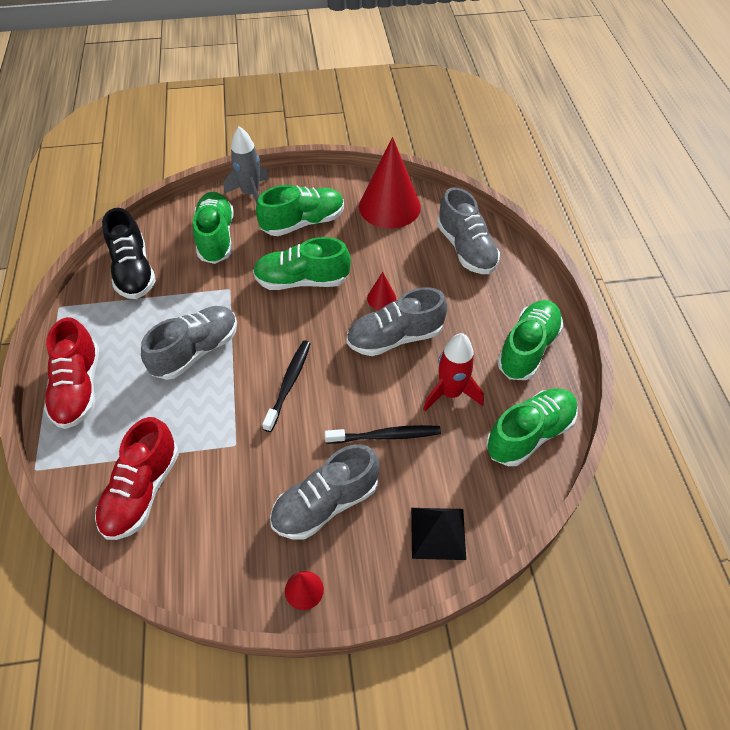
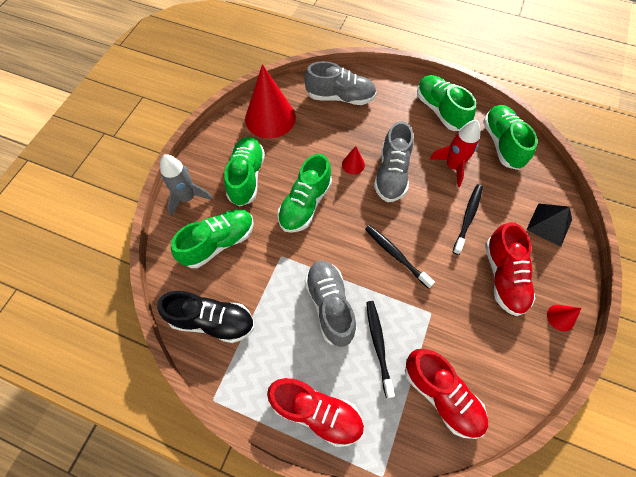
camera: 60 degrees left, 10 degrees up
green shoe [193,192,234,264] -> green shoe turned 120 degrees clockwise [171,209,254,268]
grey shoe [270,444,380,540] -> red shoe [485,222,535,316]
none -> black toothbrush [366,301,395,398]

